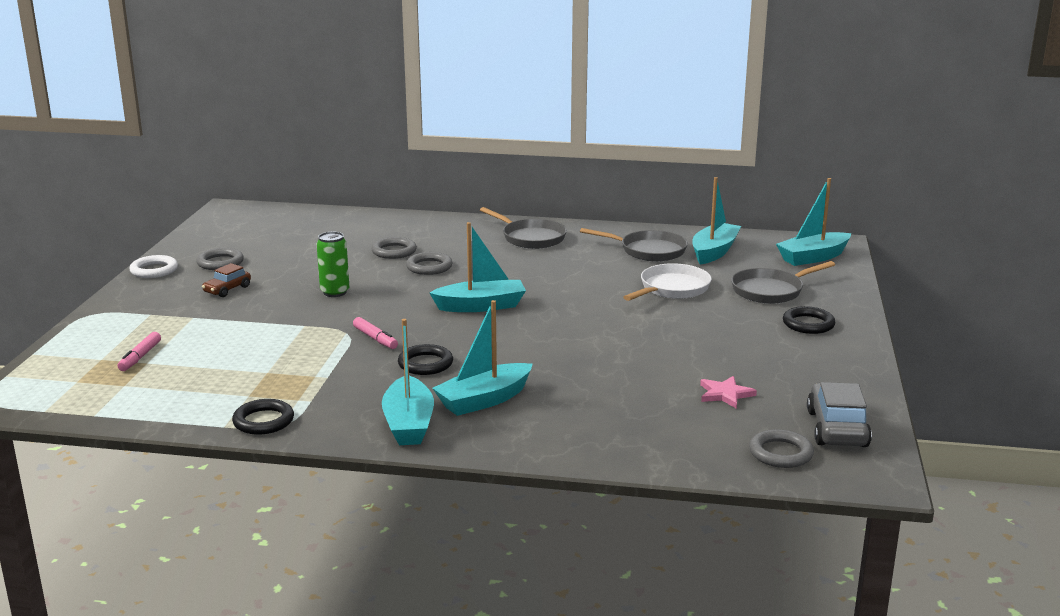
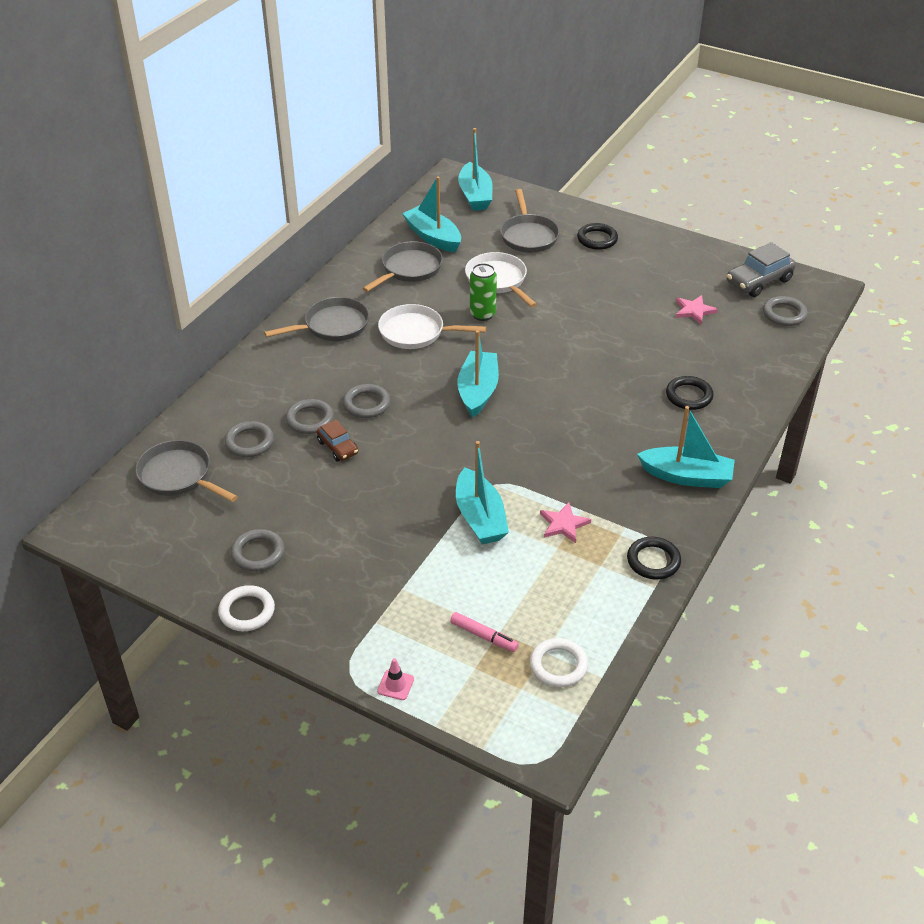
camera: 70 degrees left, 20 degrees up
brown car [202,263,251,297] -> brown car moved to [317,420,358,461]
green can [317,232,349,297] -> green can moved to [470,263,497,321]
pink marker [353,317,398,349] -> none
black ring [398,344,453,375] -> black ring moved to [666,376,713,410]
turquoise boat [432,300,533,416] -> turquoise boat moved to [456,441,509,545]
grey car [807,382,872,447] -> grey car turned 60 degrees counterclockwise [727,242,796,297]
none -> grey pan [135,440,238,502]
none -> grey ring [224,421,274,457]
none -> pink traffic cone [377,658,414,700]
none -> white pan [378,304,486,349]
none -> white ring [530,638,588,687]
none -> pink star [540,502,591,543]

